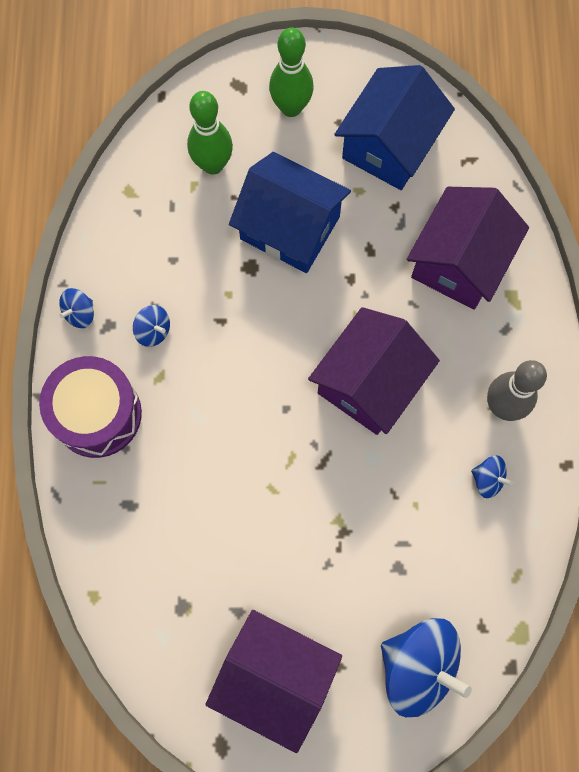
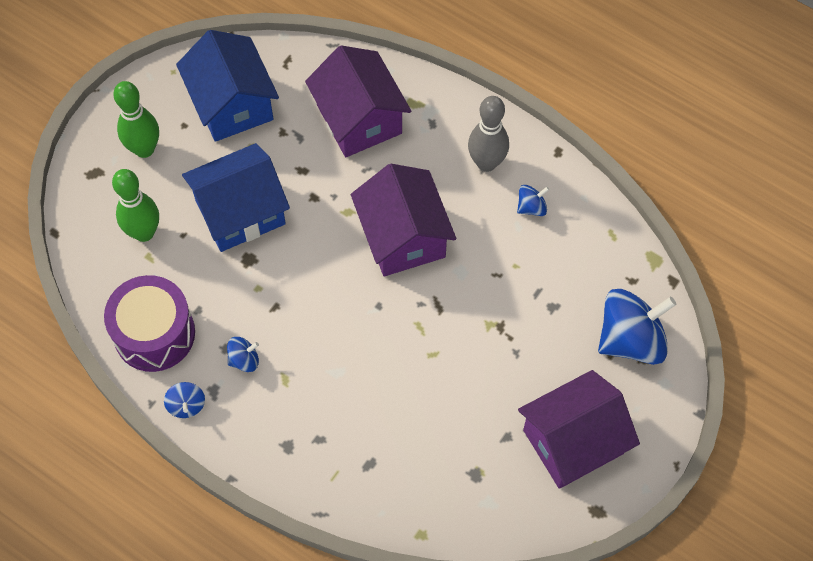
camera: 55 degrees left, 10 degrees down
purple drum [39,356,142,458] -> purple drum moved to [104,275,195,372]

